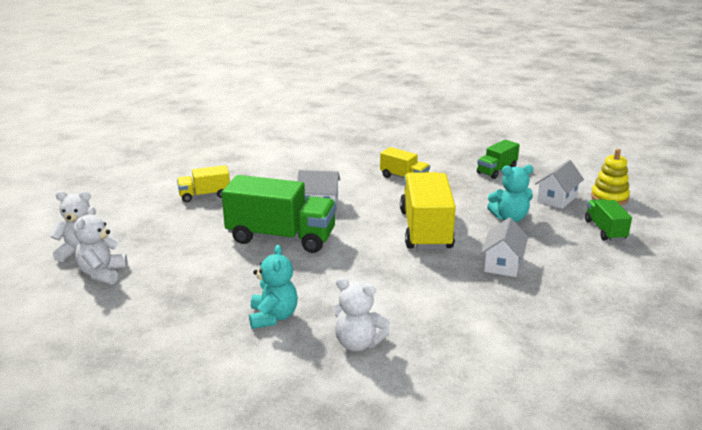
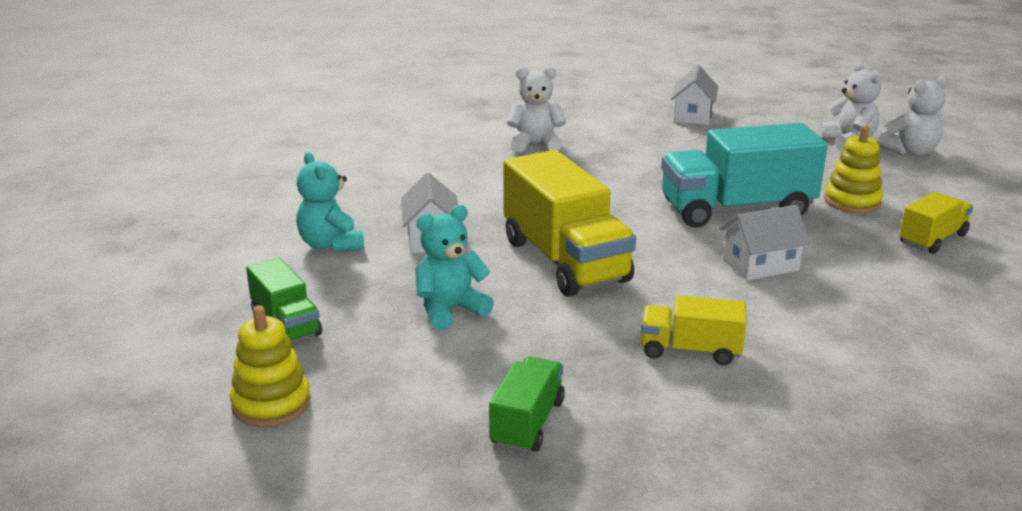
camera: 155 degrees right, 0 degrees up
green truck [222,175,337,253] -> turquoise truck [661,123,828,228]
turquoise teddy bear [249,245,298,329] -> turquoise teddy bear moved to [296,152,364,253]
white house [535,160,584,209] -> white house moved to [671,65,718,125]
none -> yellow stacking toy [824,126,883,213]

